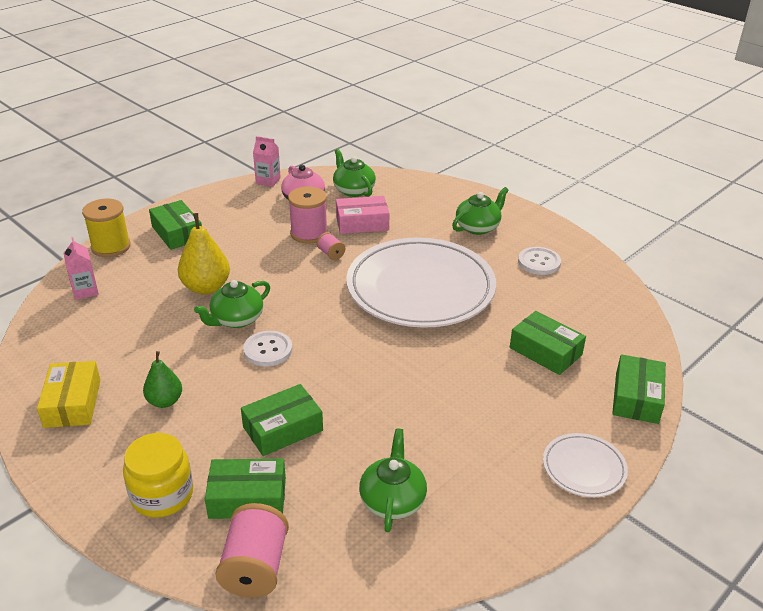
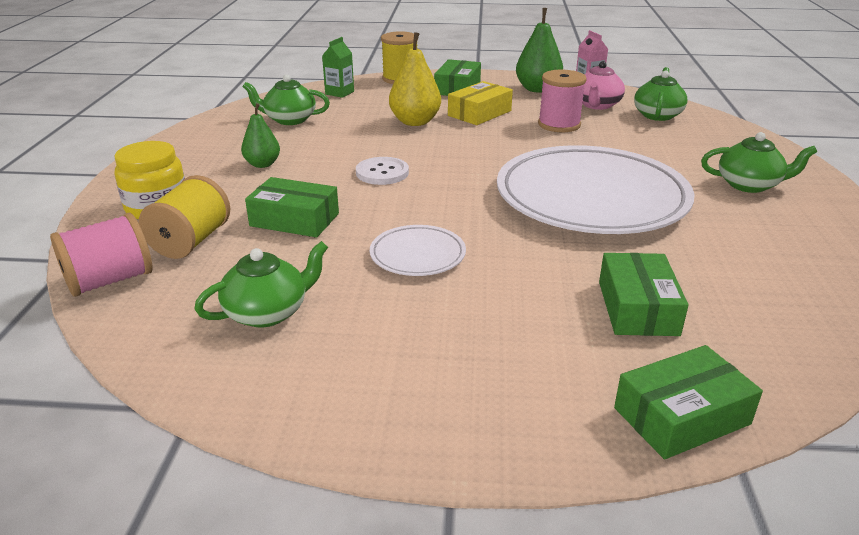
camera: 50 degrees right, 5 degrees down
yellow box [37,361,100,428] -> yellow box moved to [448,81,513,125]
pink carton [64,237,99,300] -> green carton [322,37,354,98]
green teapot [194,280,270,328] -> green teapot moved to [243,74,330,125]
green box [205,458,286,519] -> yellow spool [139,175,230,259]
pink spool [317,232,345,260] -> none
pink box [336,196,390,234] -> none
white button [518,247,561,275] -> none
white plate [543,433,628,497] -> white plate moved to [370,225,466,276]
none -> green pear [516,8,563,93]

